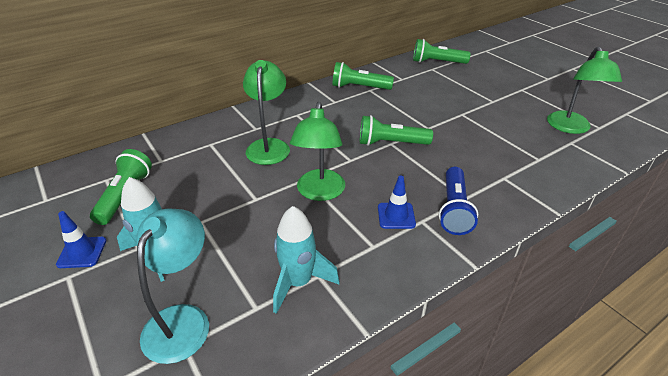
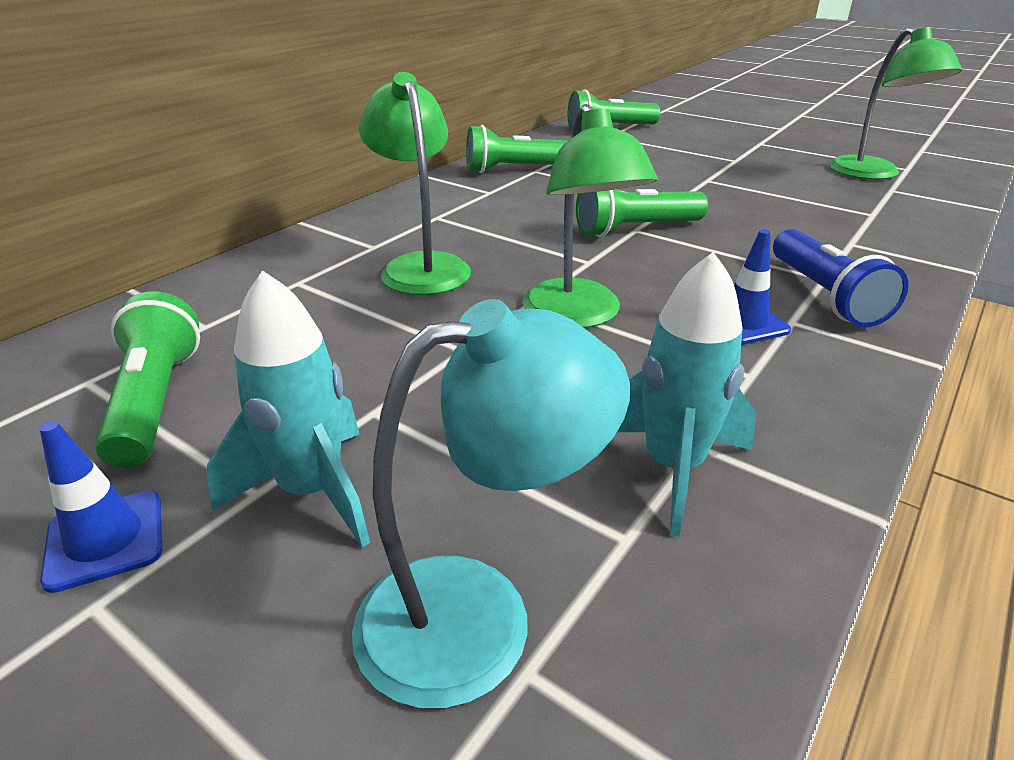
camera: 20 degrees left, 5 degrees down
turquoise lamp [136,209,209,364] -> turquoise lamp turned 75 degrees clockwise [352,299,630,709]

